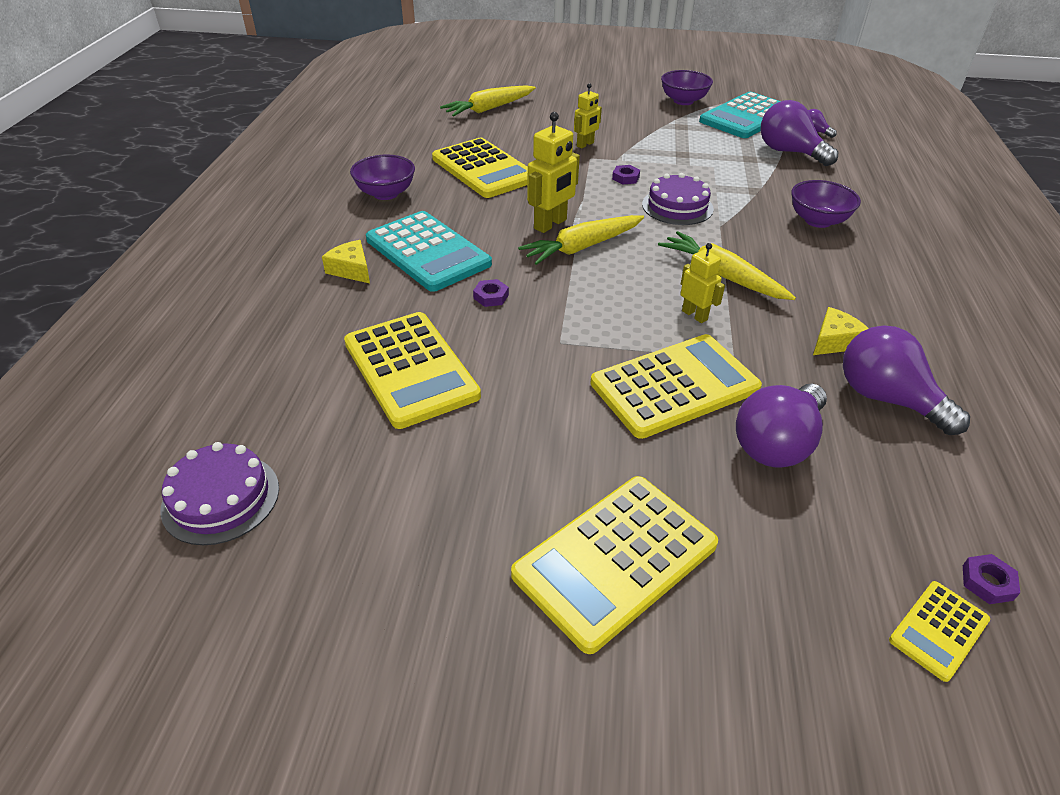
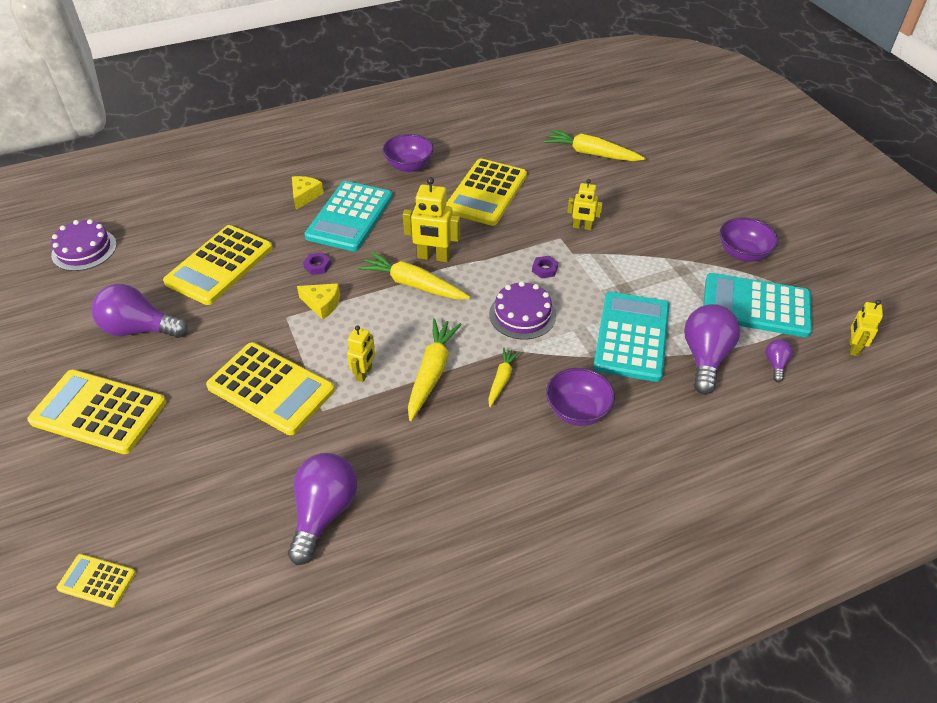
camera: 60 degrees right, 5 degrees up
purple light bulb [736,384,827,467] -> purple light bulb moved to [91,284,188,338]
yellow cheese [813,307,869,355] -> yellow cheese moved to [297,283,340,320]
purple nut [963,554,1020,604] -> none
none -> yellow carrot [488,348,520,407]
none -> turquoise calculator [593,292,669,382]
none -> yellow robot [849,300,883,356]

